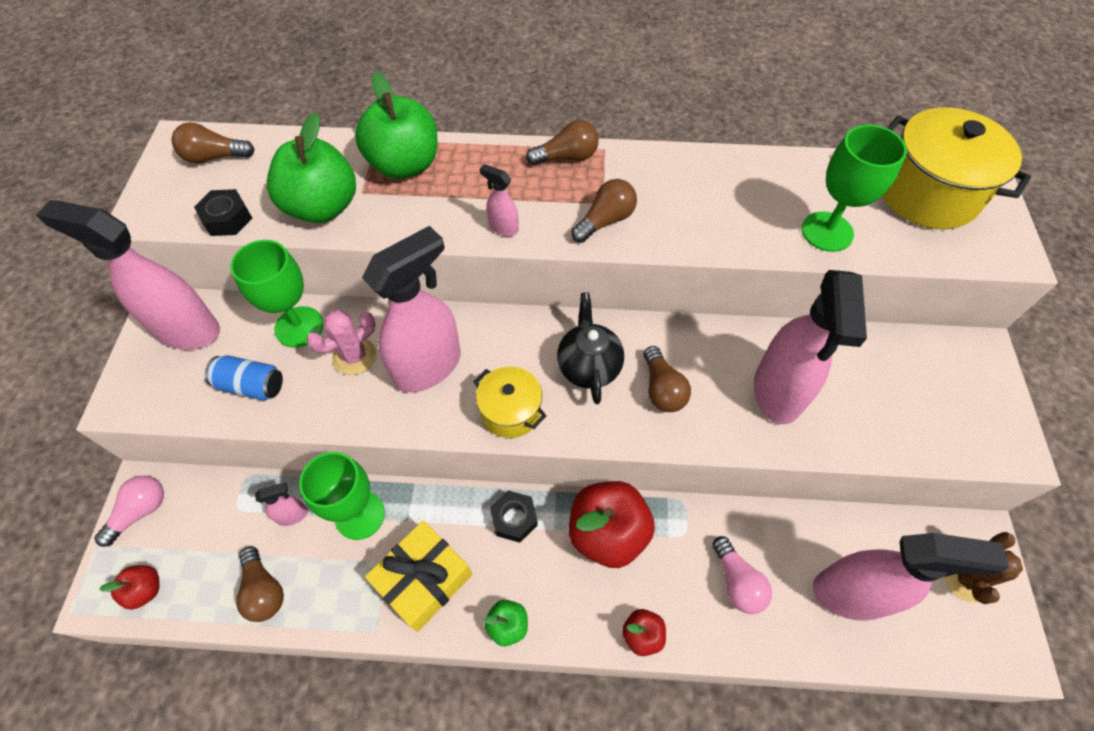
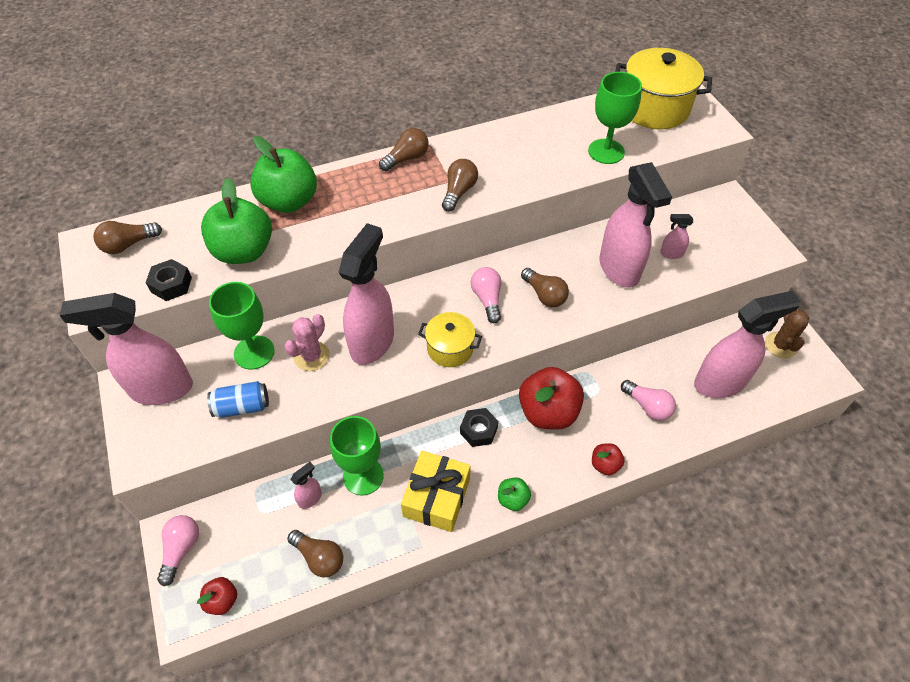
camera: 25 degrees left, 5 degrees down
pink spray bottle [480,164,518,236] -> pink spray bottle moved to [660,214,693,259]
black teapot [557,292,624,404] -> pink light bulb [471,267,501,323]

